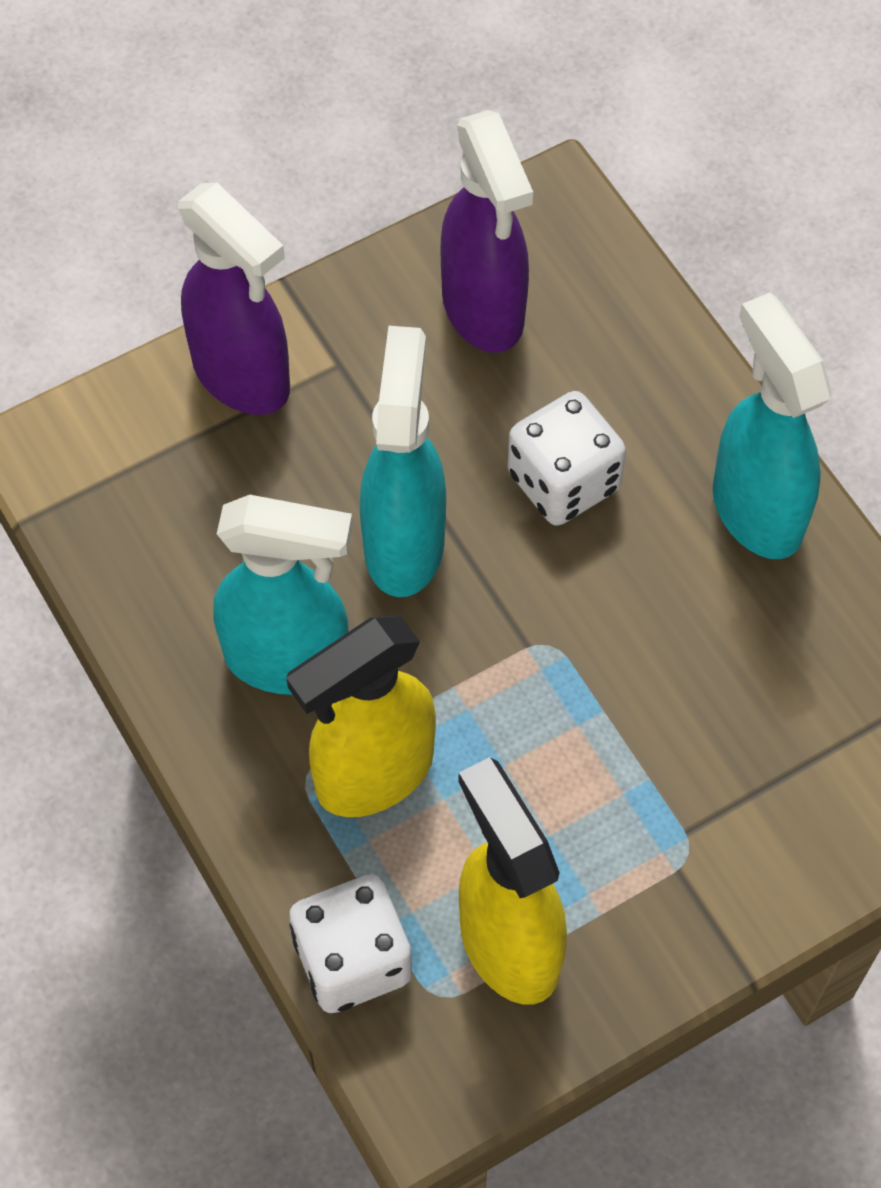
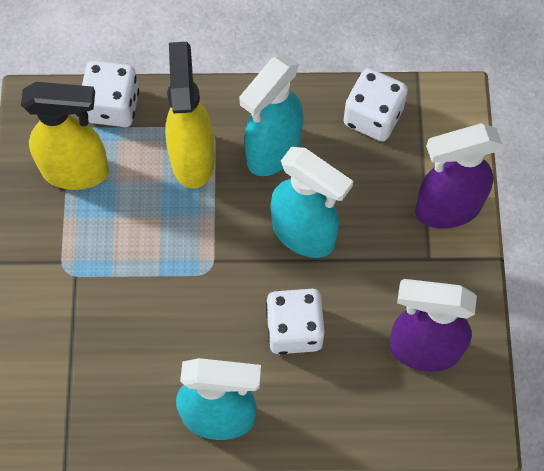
camera: 120 degrees right, 5 degrees up
none -> white dice [343,68,408,141]

